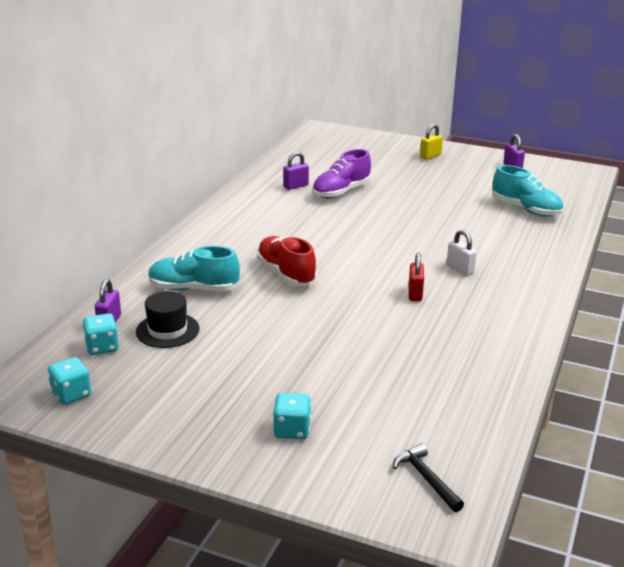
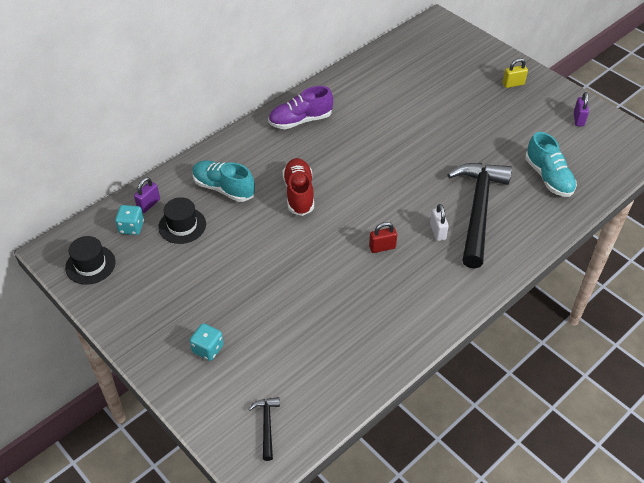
camera: 25 degrees right, 20 degrees up
turquoise dice [48,357,91,405] -> black hat [65,236,116,285]
purple padlock [283,152,309,190] -> none
purple shoe [312,149,371,198] -> purple shoe moved to [268,86,333,129]
red padlock [409,253,424,301] -> red padlock turned 45 degrees clockwise [369,222,397,253]
none -> black hammer [447,163,512,269]

